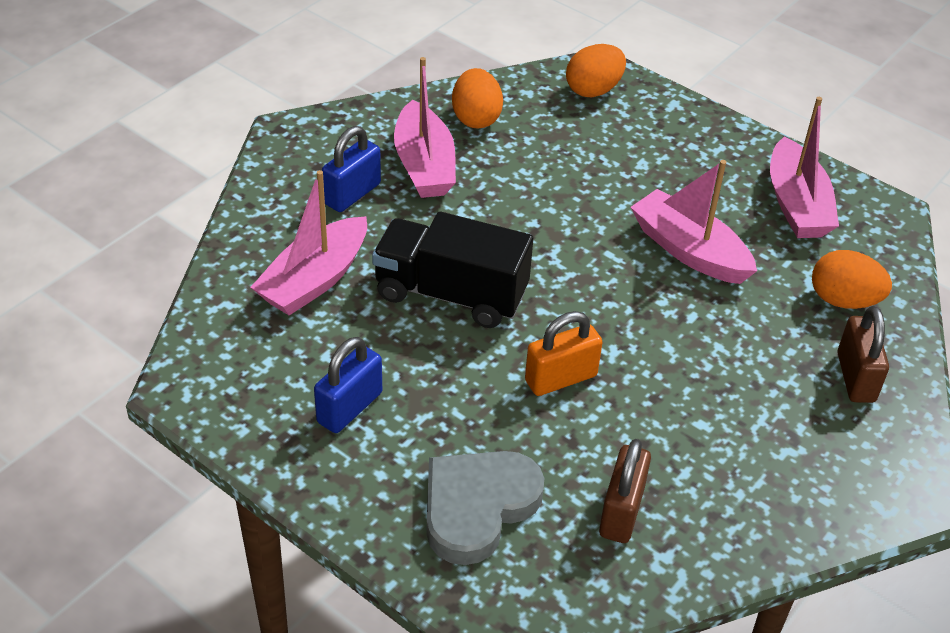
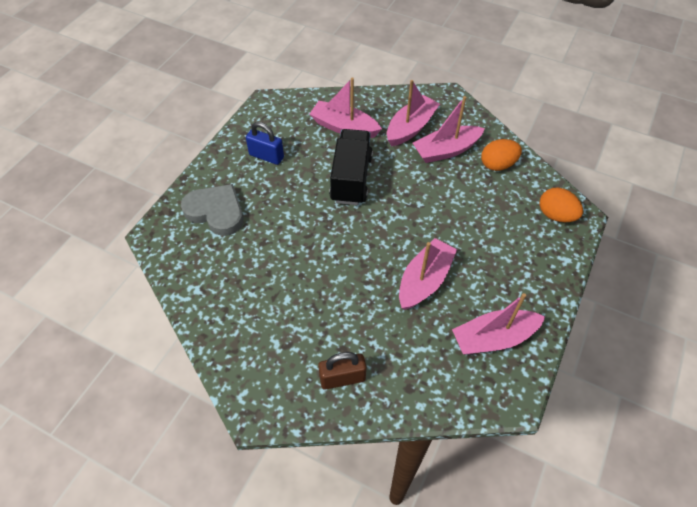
camera: 80 degrees right, 10 degrees up
blue padlock [322,126,381,212] -> pink boat [387,80,440,146]
orange padlock [525,311,603,396] -> none
brown padlock [599,439,651,543] -> none
orange egg [812,250,892,309] -> none

